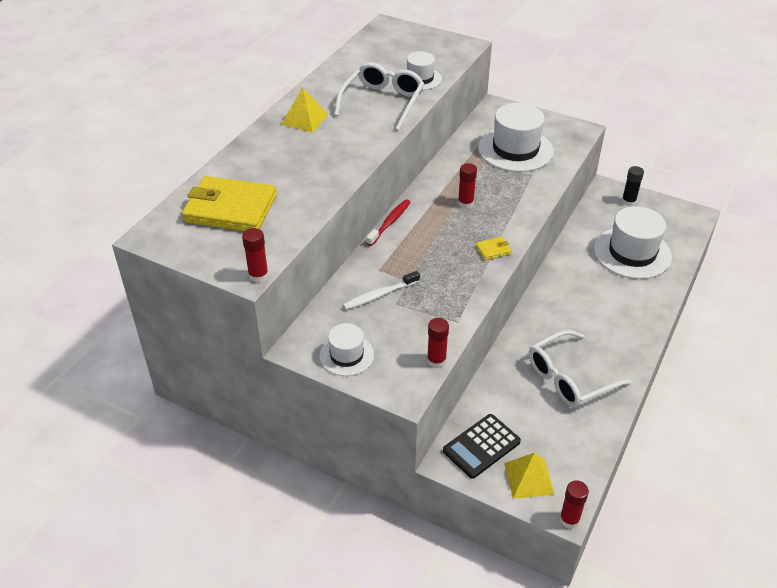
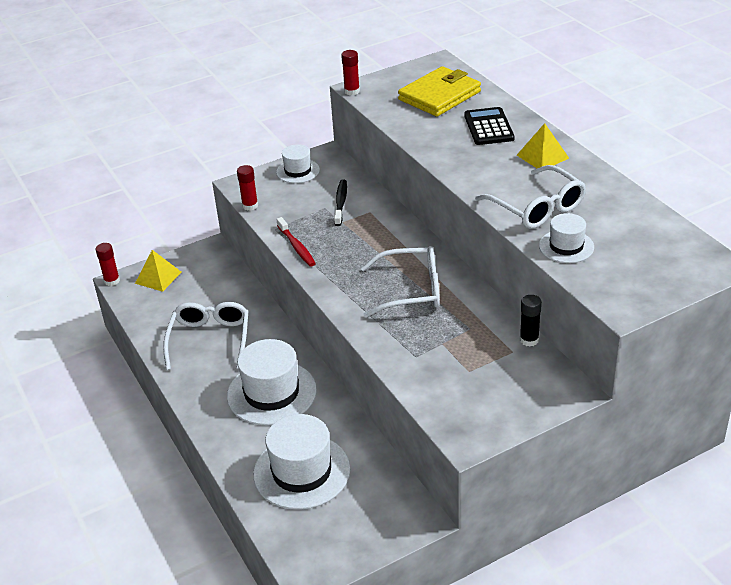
camera: 125 degrees right, 5 degrees down
white toothbrush [343,271,420,310] -> black toothbrush [334,180,347,226]
red toothbrush [366,199,411,246] -> red toothbrush moved to [277,217,316,267]
black calculator [443,414,521,479] -> black calculator moved to [464,107,515,145]
red glue stick [458,163,477,208] -> white glasses [361,246,440,318]
yellow wallet [476,237,512,260] -> none
white hat [478,103,554,172] -> white hat moved to [227,339,317,425]
black glue stick [622,166,644,206] -> black glue stick moved to [520,295,542,347]

